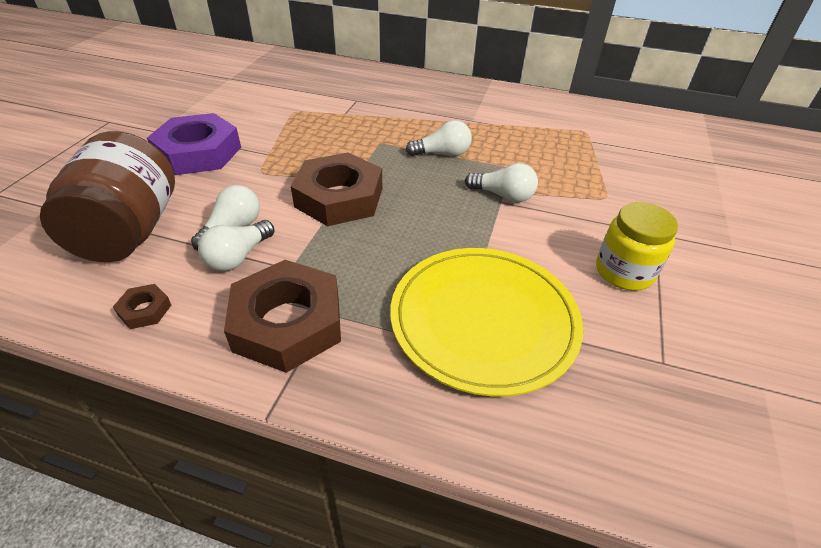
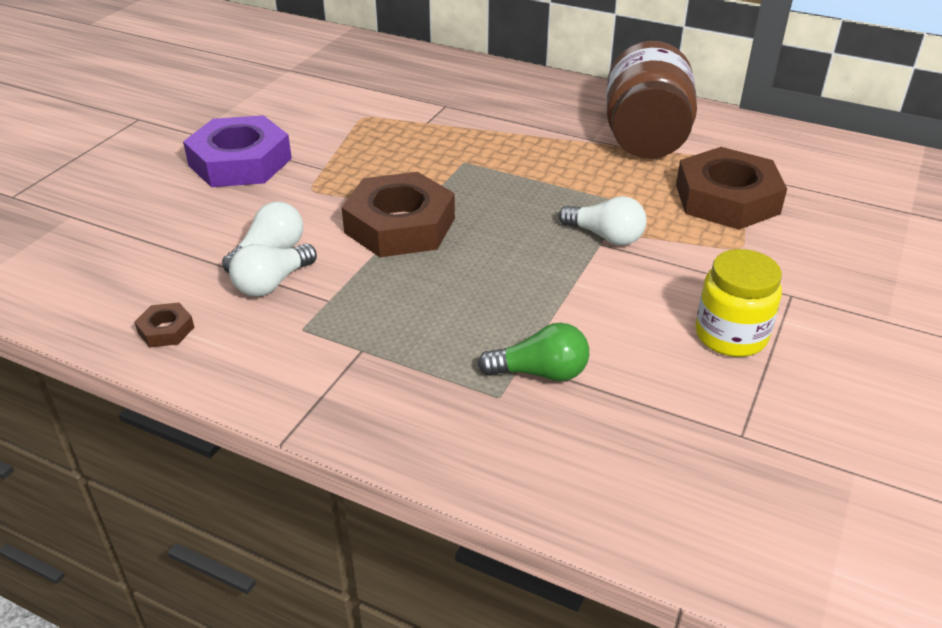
camera: 10 degrees right, 5 degrees down
brown jar [40,131,175,262] -> brown jar moved to [606,41,697,159]
brown nut [224,260,341,373] -> brown nut moved to [676,147,787,230]
yellow plate [390,248,583,396] -> green light bulb [478,323,589,381]
white light bulb [406,120,472,156] -> none

